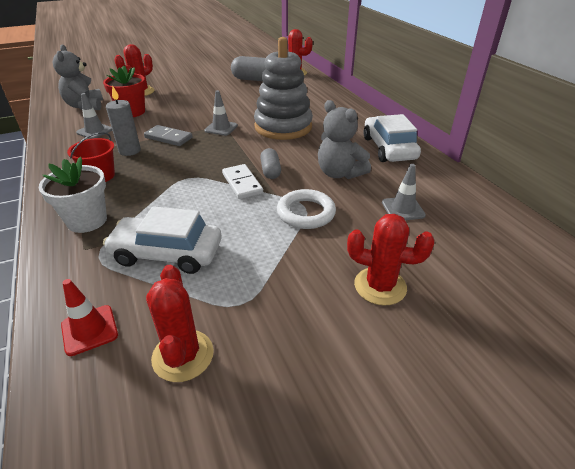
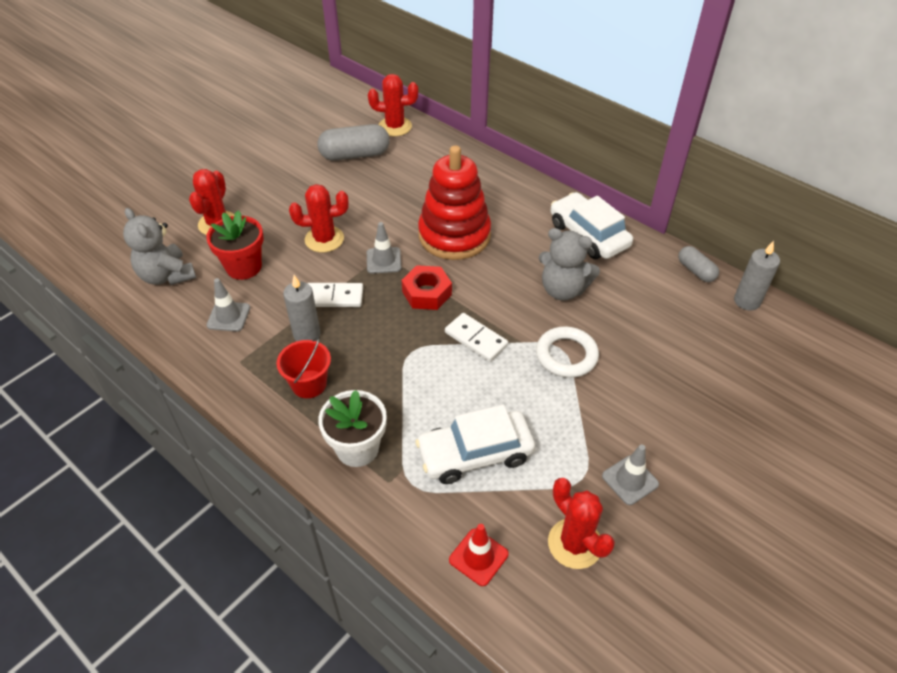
camera: 25 degrees left, 10 degrees up
grey domino [144,125,193,146] -> white domino [307,283,363,307]
grey stacking toy [254,37,313,140] -> red stacking toy [418,145,491,260]
grey capsule [260,148,281,179] -> grey capsule moved to [678,246,719,282]
red cactus [347,214,434,306] -> red cactus moved to [289,184,349,252]
grey traffic cone [382,164,426,220] -> grey traffic cone moved to [602,444,659,505]
none -> red nut [402,265,452,310]
none -> grey candle [734,241,780,311]

